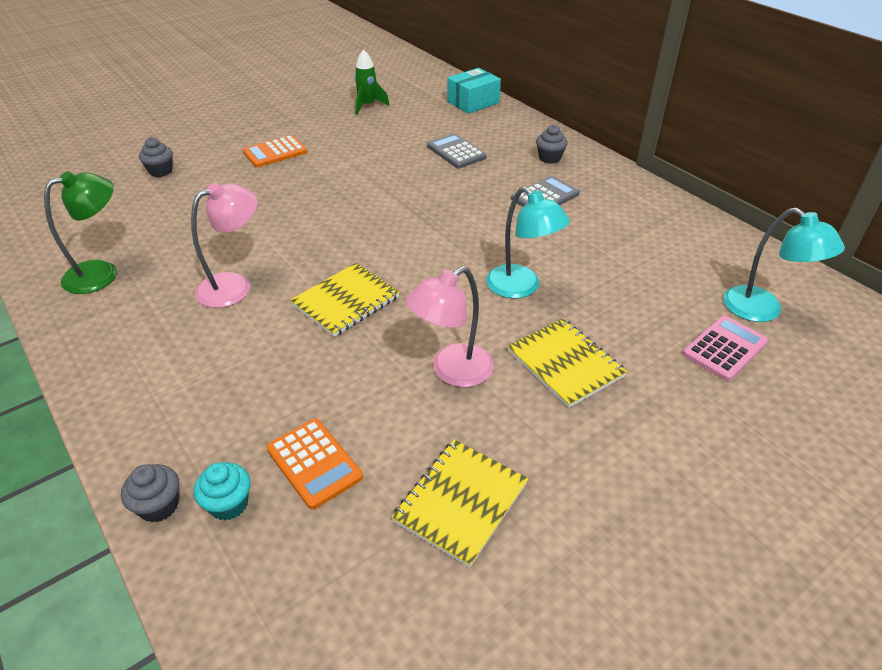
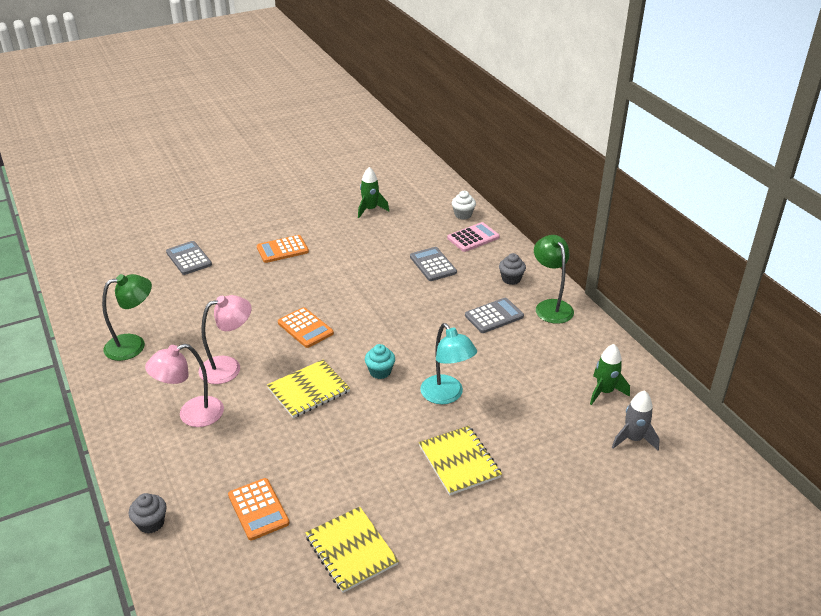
camera: 10 degrees right, 5 degrees down
grey cupcake [139,137,173,177] -> grey calculator [166,241,212,275]
turquoise cupcake [194,462,250,520] -> turquoise cupcake moved to [365,344,395,379]
yellow notebook [391,439,528,568] -> yellow notebook turned 75 degrees counterclockwise [305,507,399,593]
pink lamp [406,266,494,387] -> pink lamp moved to [145,344,224,427]
turquoise box [447,68,501,114] -> white cupcake [452,191,476,220]
pink calculator [683,315,768,381] -> pink calculator moved to [447,222,500,252]
turquoise lamp [723,208,845,322] -> grey rocket [612,390,660,450]
none -> orange calculator [278,307,334,348]
none -> green lamp [534,235,574,324]
none -> green rocket [590,344,630,405]

